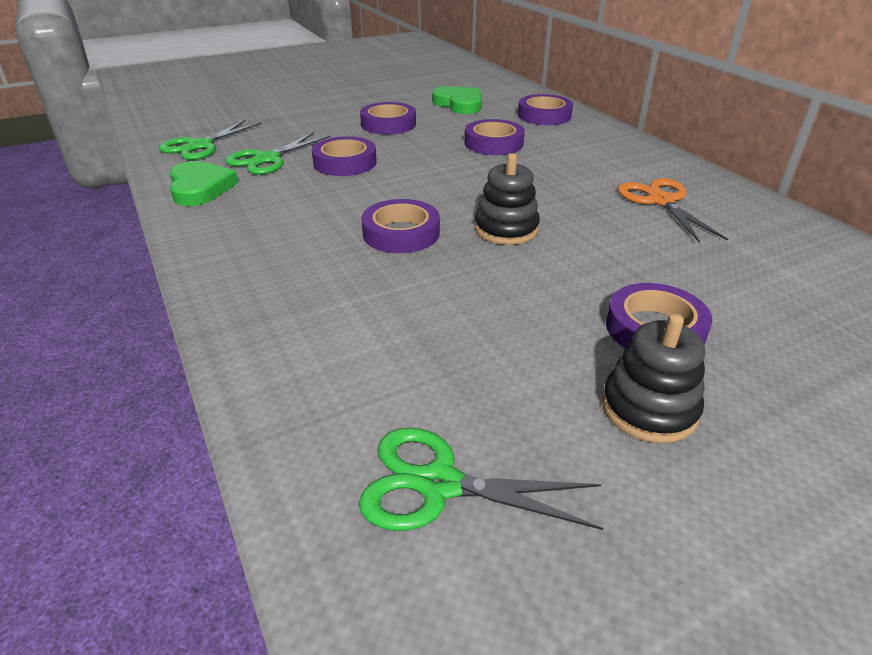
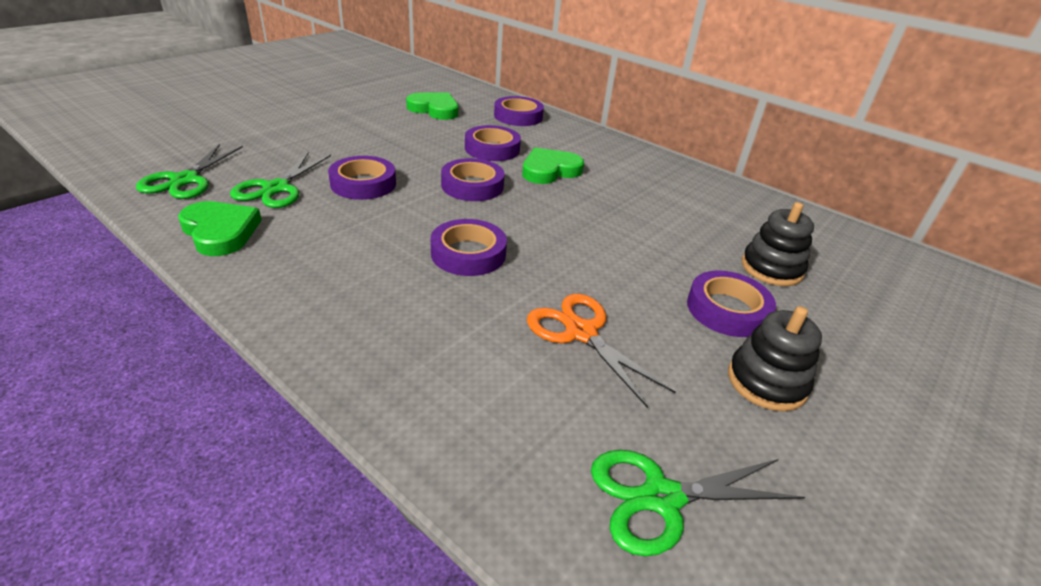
camera: 25 degrees left, 0 degrees up
purple tape [360,102,416,135] -> purple tape moved to [441,158,505,201]
black stacking toy [475,153,540,245] -> black stacking toy moved to [742,202,814,286]
orange scissors [618,178,728,243] -> orange scissors moved to [527,294,675,408]
none -> green heart [522,148,584,184]

